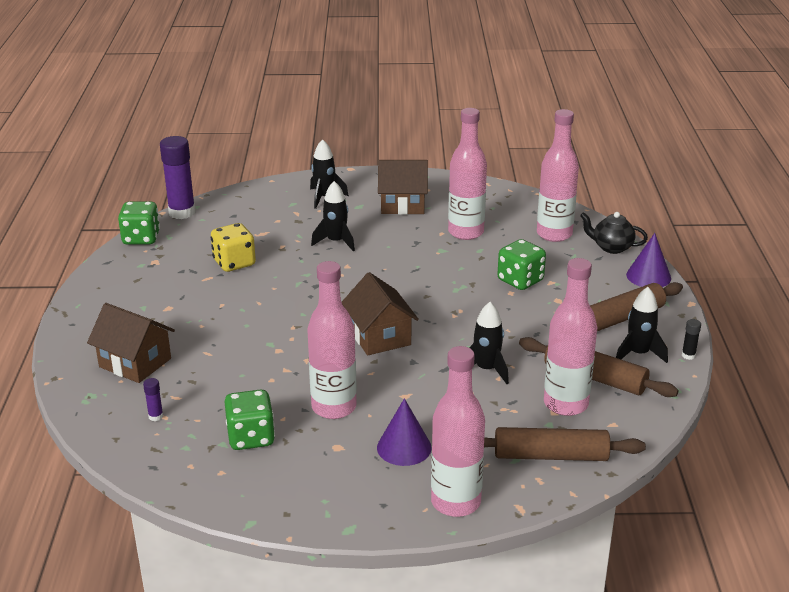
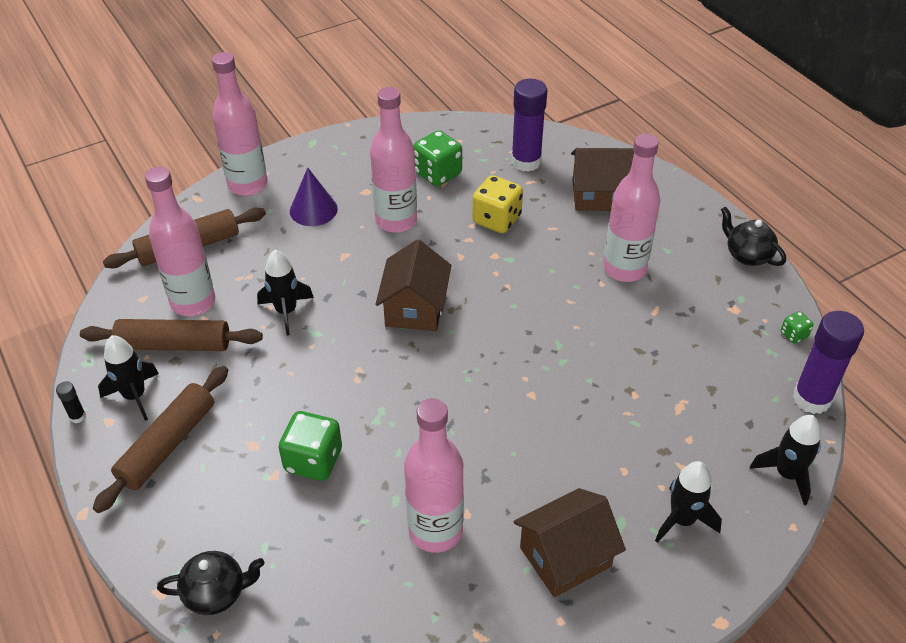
camera: 150 degrees right, 15 degrees up
green dice [118,201,160,245] -> green dice [781,311,814,344], size x0.50
purple glue stick [143,378,163,421] -> purple glue stick [511,79,547,172], size x2.38
yellow dice [211,223,256,272] -> yellow dice moved to [472,175,523,233]
black rocket [311,181,355,252] -> black rocket moved to [750,415,821,505]
brown house [342,272,419,355] -> brown house turned 60 degrees clockwise [376,239,451,331]
pink bottle [537,109,579,242] -> pink bottle moved to [603,134,660,282]
purple cone [626,233,671,287] -> none
none -> black teapot [721,207,786,266]

